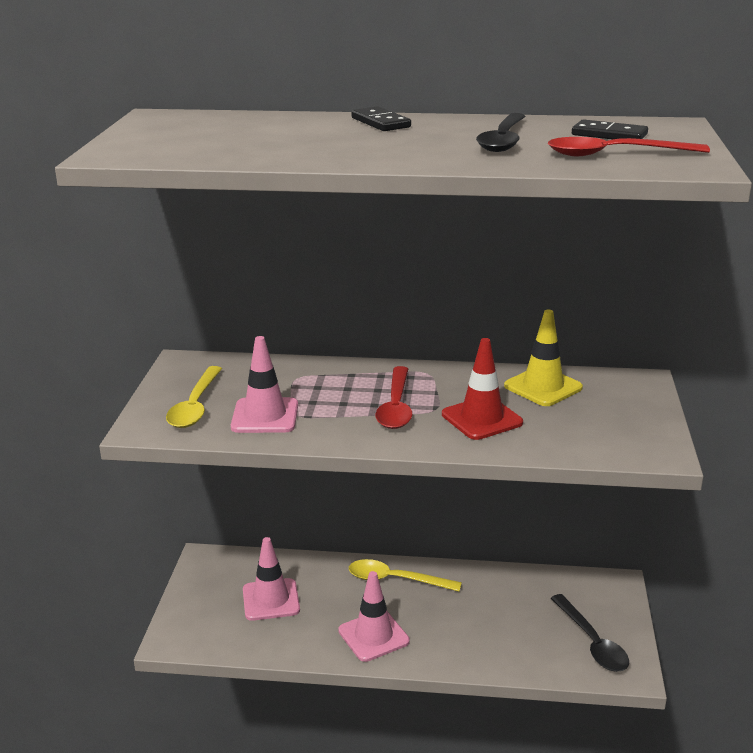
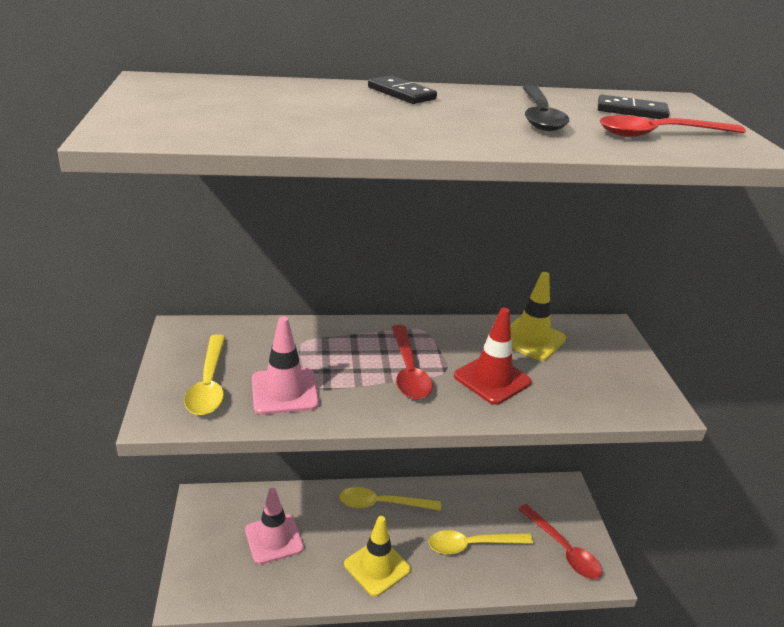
camera: 15 degrees left, 5 degrees up
pink traffic cone [338,571,410,662] -> yellow traffic cone [344,516,411,597]
black spoon [551,594,629,672] -> red spoon [518,504,602,579]
none -> yellow spoon [429,530,533,554]

